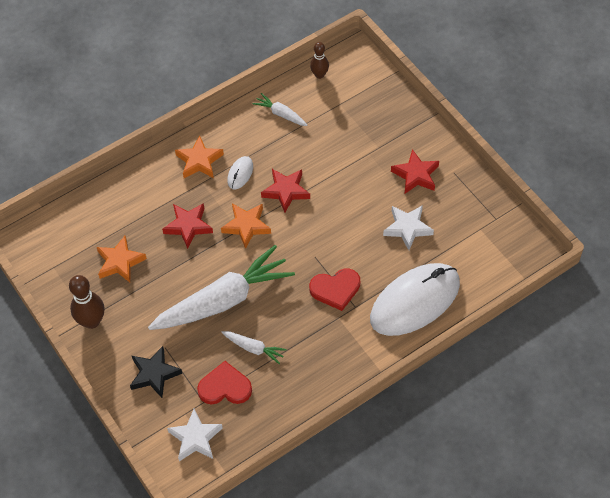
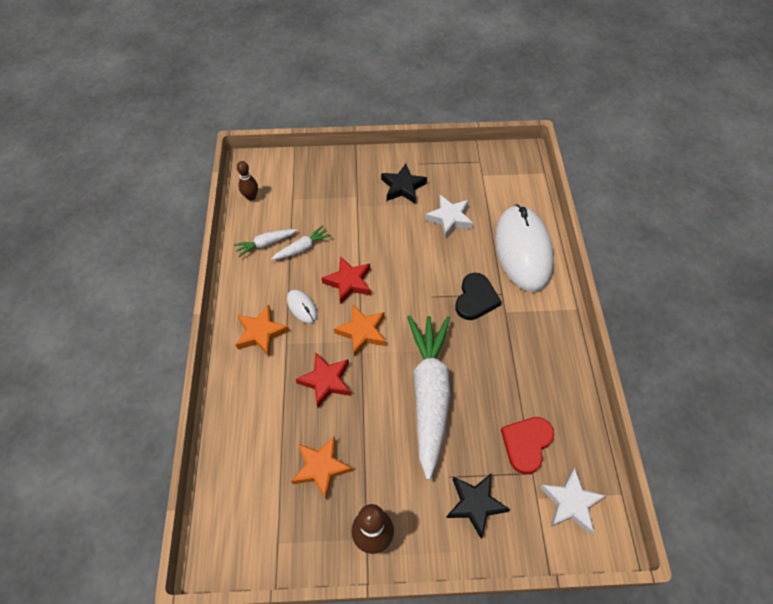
camera: 60 degrees left, 0 degrees up
white carrot [221,331,287,364] -> white carrot moved to [271,225,331,260]
red heart [309,269,360,311] -> black heart [455,273,502,320]
red star [391,149,439,194] -> black star [381,164,427,203]

